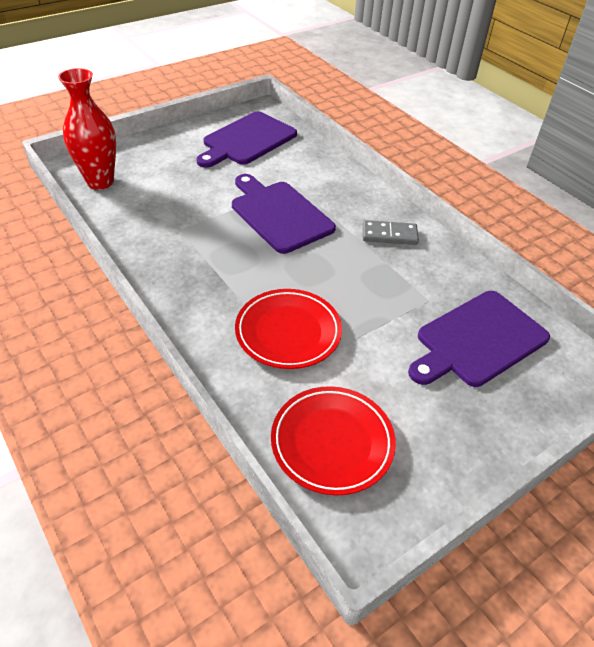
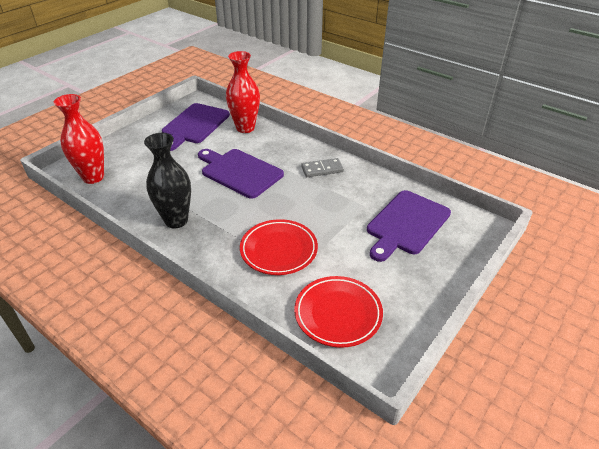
camera: 15 degrees left, 5 degrees down
none -> black vase [144,133,191,228]
none -> red vase [226,51,260,133]

